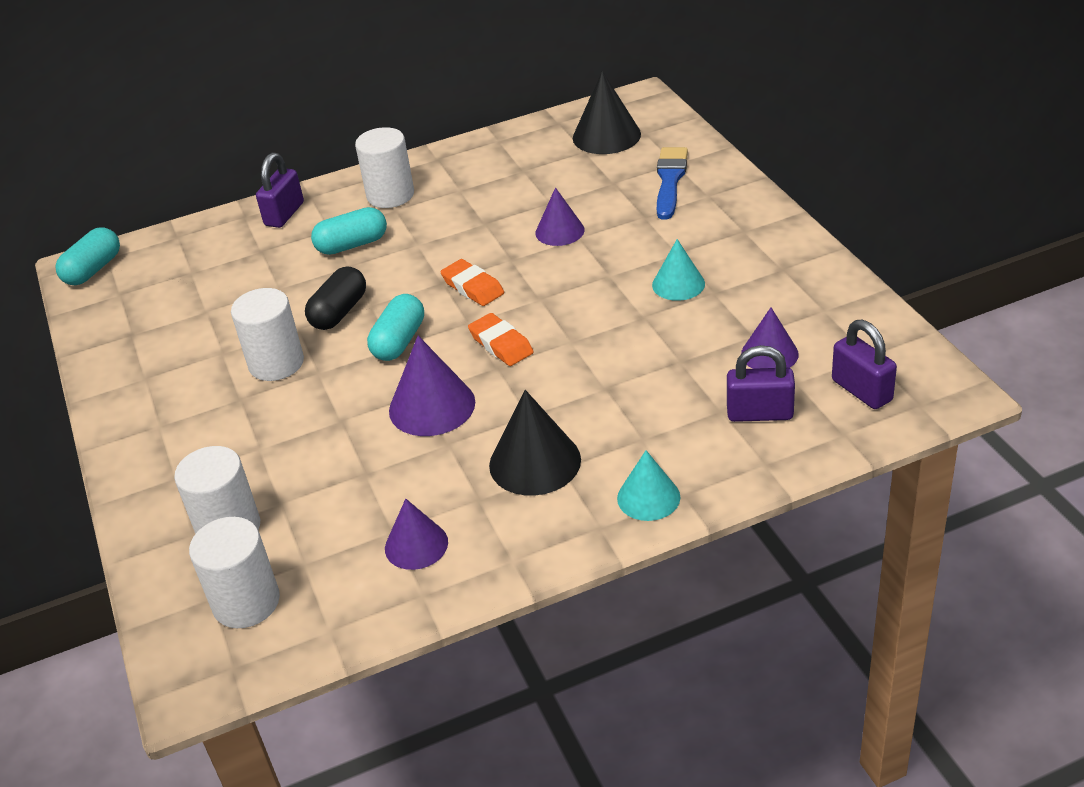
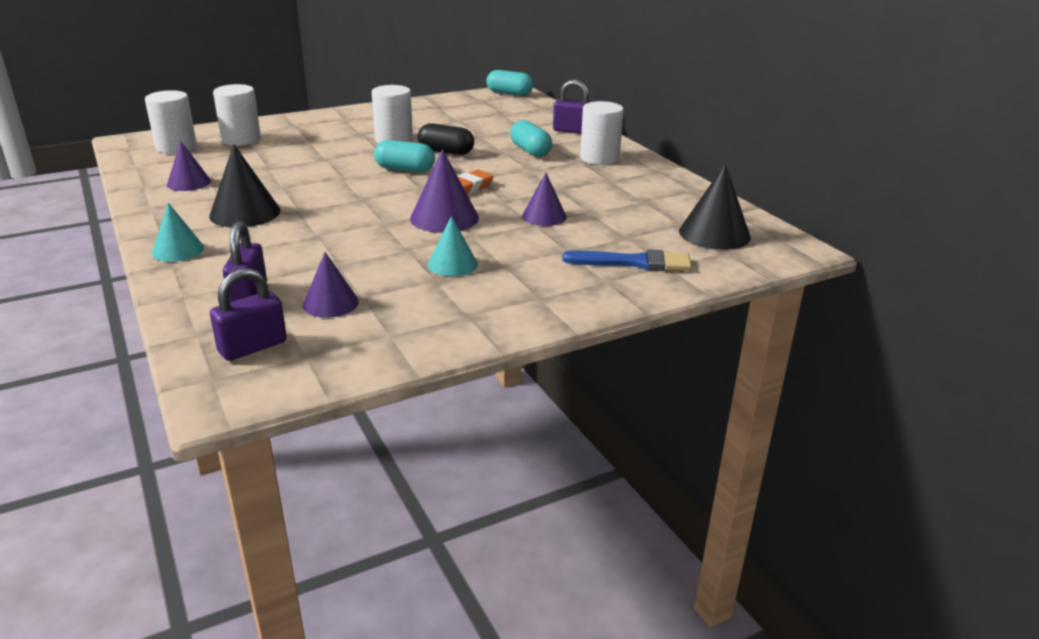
camera: 80 degrees right, 10 degrees down
purple cone [389,336,475,436] -> purple cone moved to [410,149,479,233]
orange eraser [468,313,534,366] -> none

